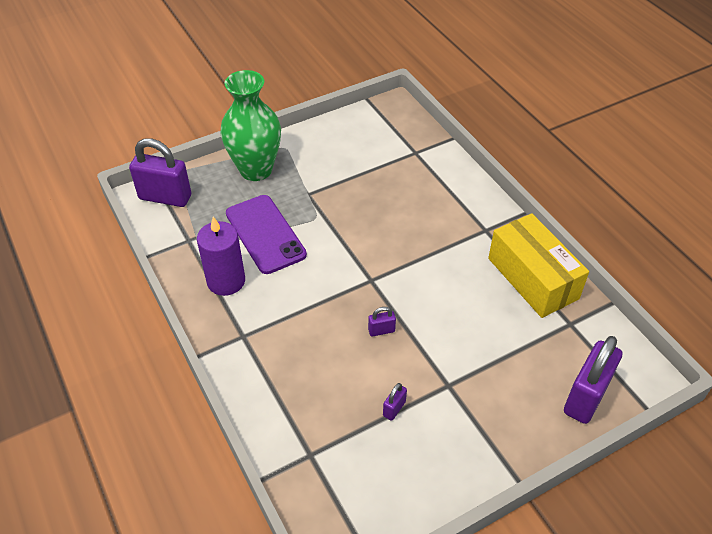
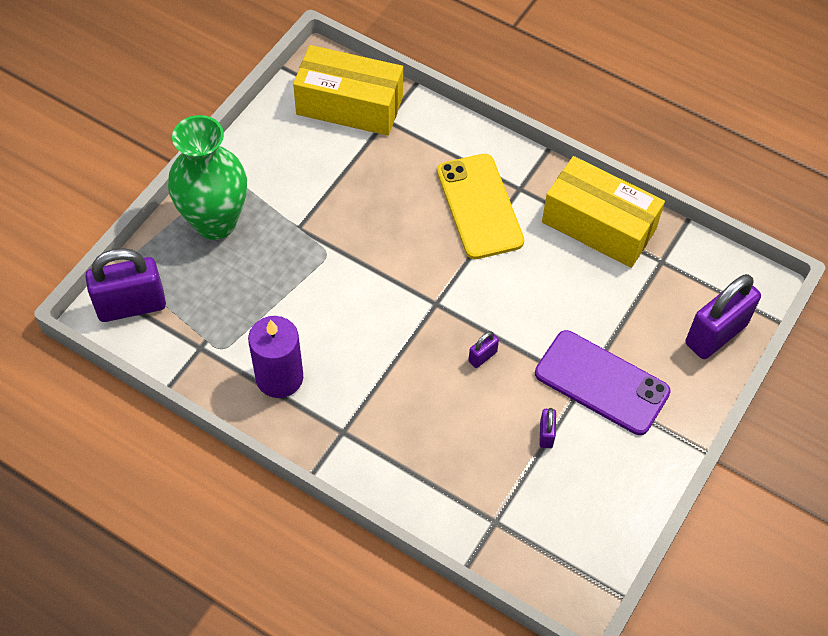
camera: 30 degrees left, 10 degrees up
purple phone [226,195,307,274] -> purple phone moved to [535,330,671,435]
purple padlock [564,336,622,424] -> purple padlock turned 45 degrees clockwise [686,274,761,359]
none -> yellow box [293,45,403,136]
none -> yellow phone [437,154,524,259]

